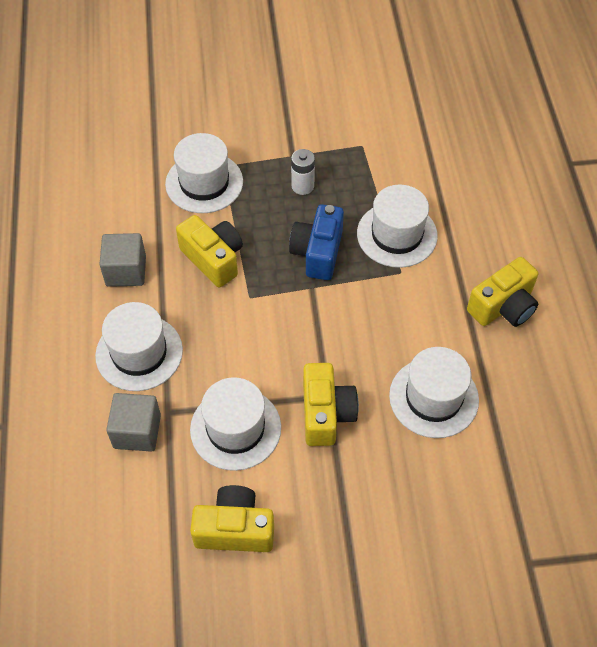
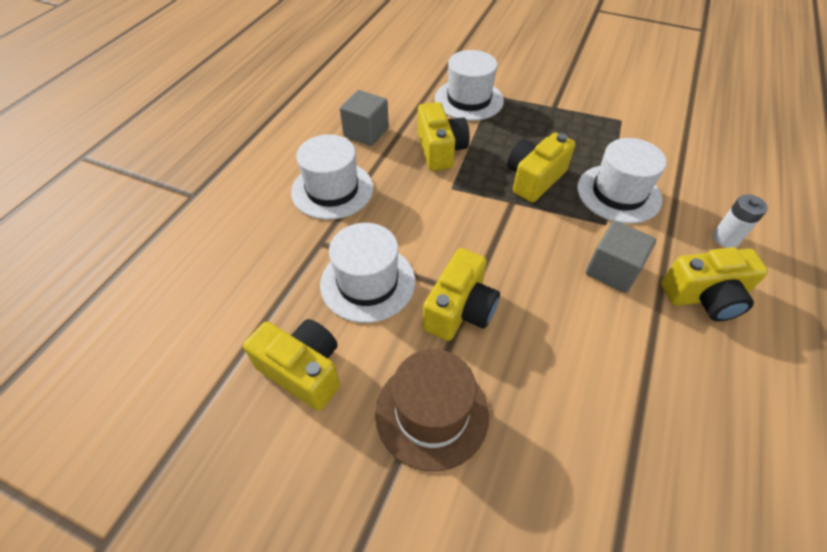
camera: 30 degrees right, 5 degrees down
grey cube [106,393,161,452] -> grey cube moved to [586,221,656,293]
blue camera [289,204,344,280] -> yellow camera [507,133,575,203]
white battery [291,149,315,195] -> white battery moved to [713,194,768,248]
white hat [389,347,479,438] -> none
none -> brown hat [375,349,489,472]

